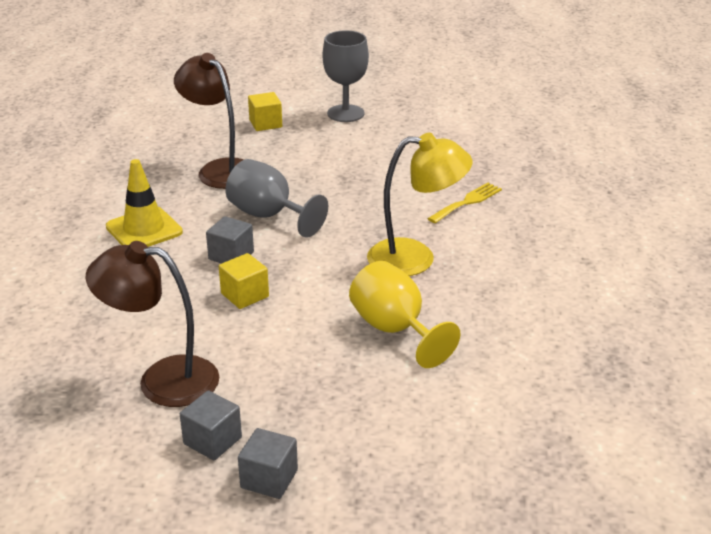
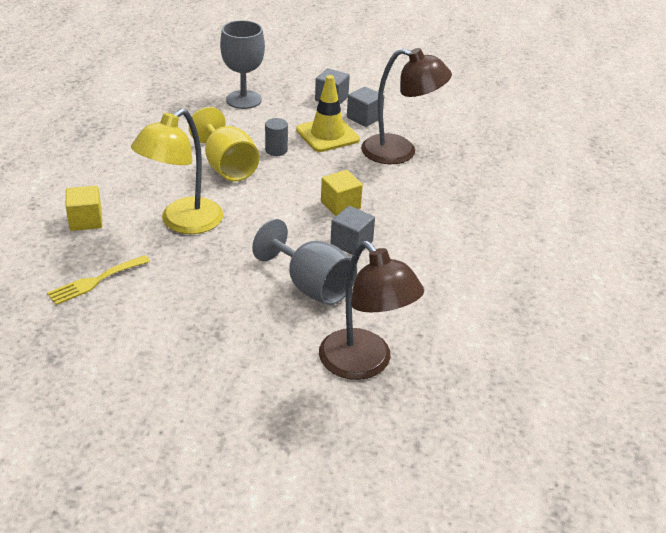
camera: 175 degrees left, 5 degrees up
yellow traffic cone [106,159,183,247] -> yellow traffic cone moved to [296,75,360,152]
yellow cube [248,92,282,131] -> yellow cube moved to [66,186,102,231]
grey goblet [323,30,369,122] -> grey goblet moved to [220,20,265,109]
yellow lamp [367,133,473,276] -> yellow lamp turned 60 degrees counterclockwise [131,109,223,234]
none -> grey cylinder [265,118,288,156]

